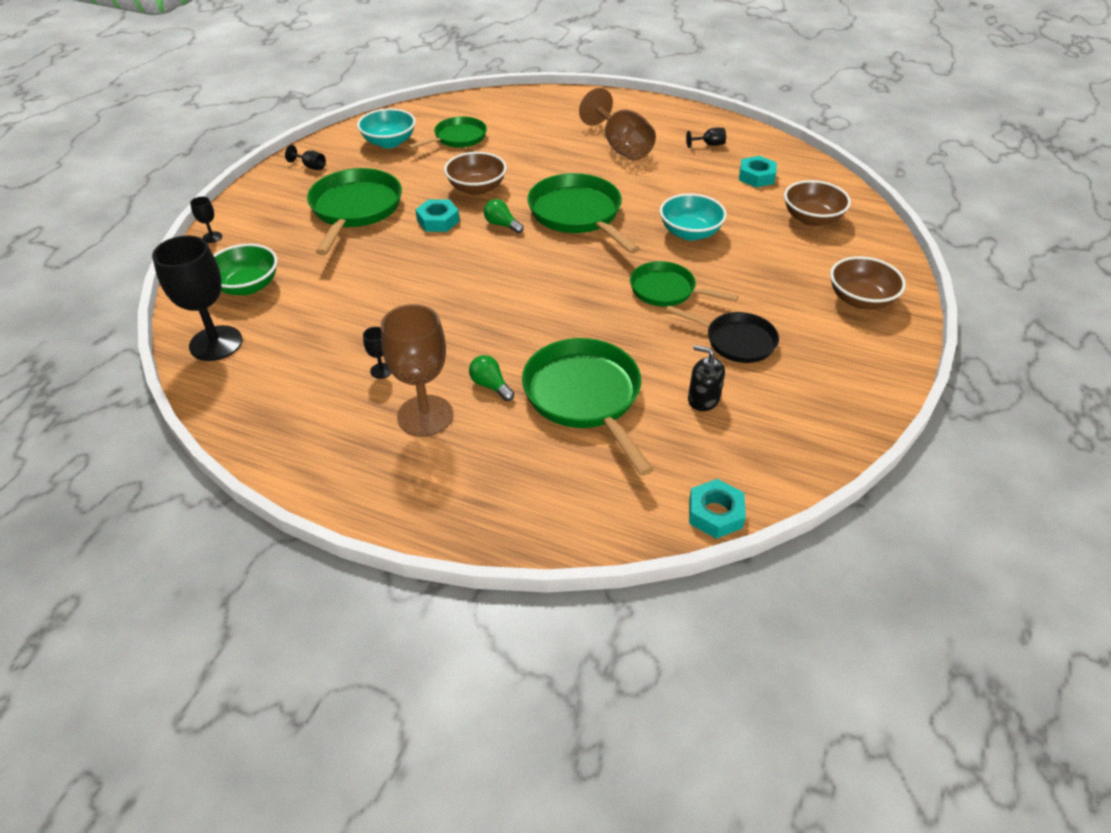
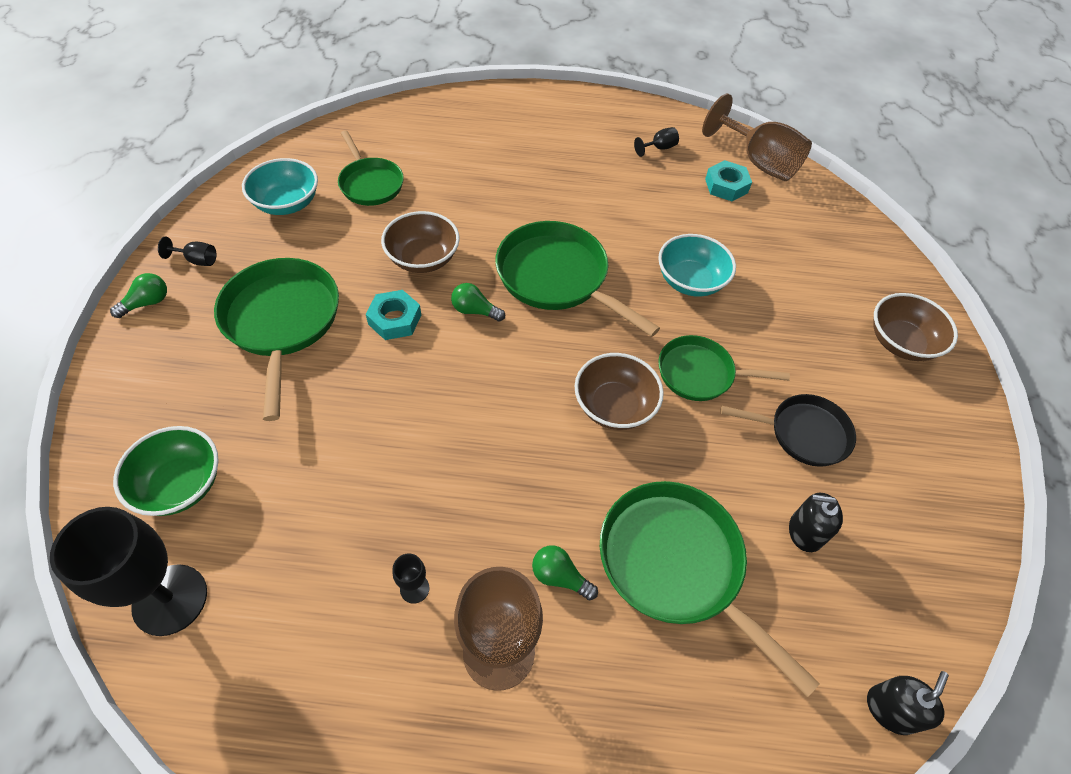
camera: 20 degrees left, 10 degrees up
black goblet [190,197,222,243] -> none
green pan [408,116,487,149] -> green pan turned 120 degrees clockwise [338,130,404,206]
brown goblet [579,88,656,161] -> brown goblet moved to [702,94,812,181]
turquoise nut [689,479,746,539] -> black soap dispenser [867,671,949,735]
brown bowl [784,180,851,226] -> brown bowl moved to [575,353,664,430]
none -> green light bulb [110,273,167,318]

